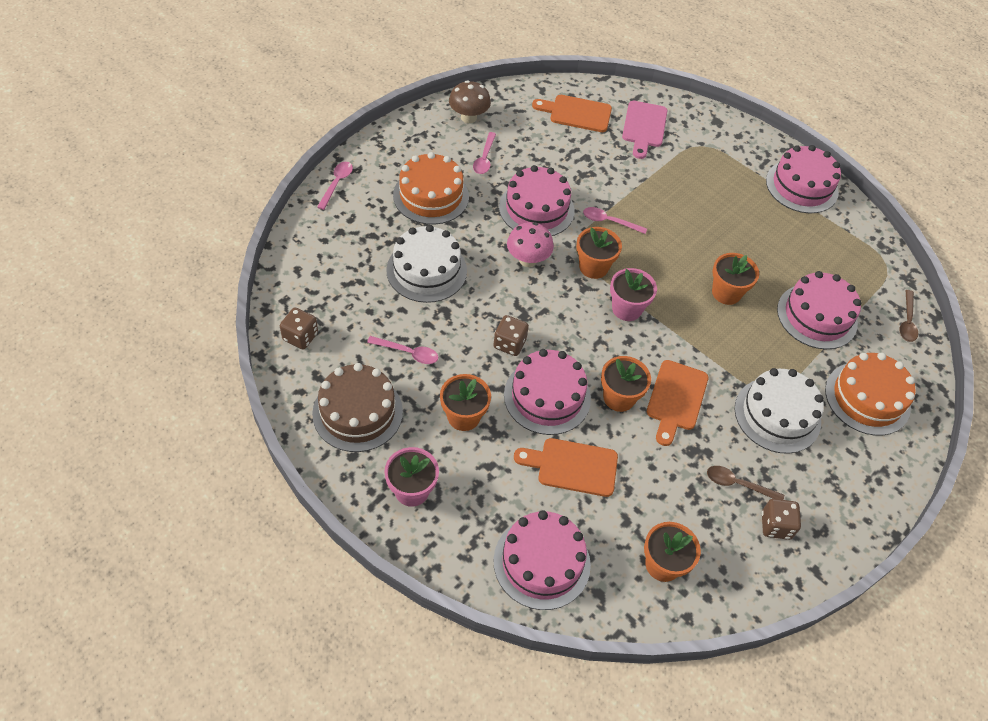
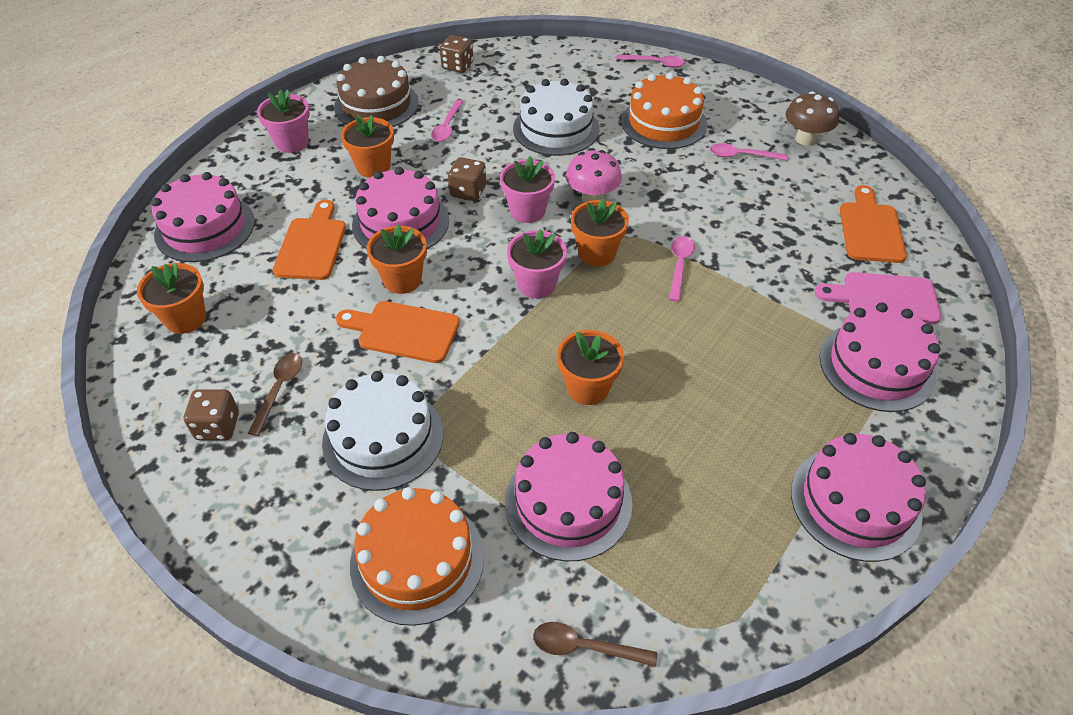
camera: 90 degrees right, 5 degrees down
pink cake [499,165,575,236] -> pink cake moved to [819,303,940,412]
none -> pink flower pot [500,157,555,223]

